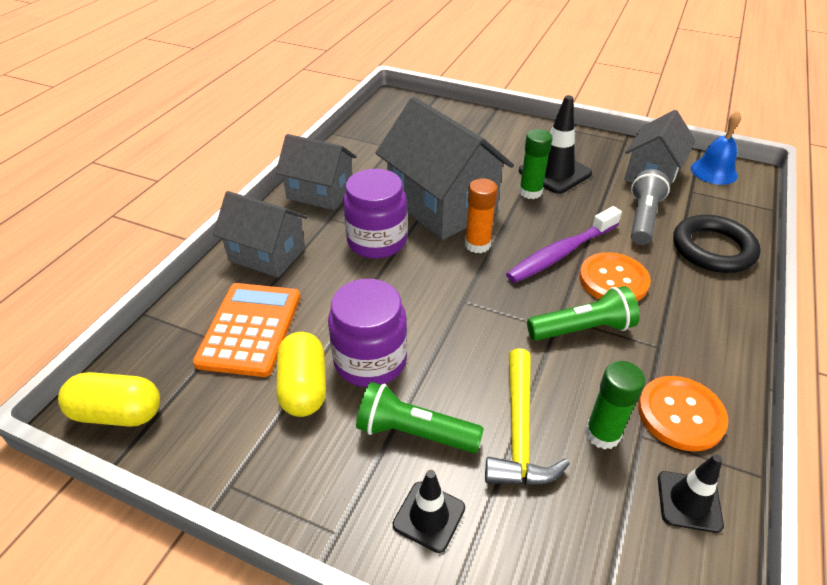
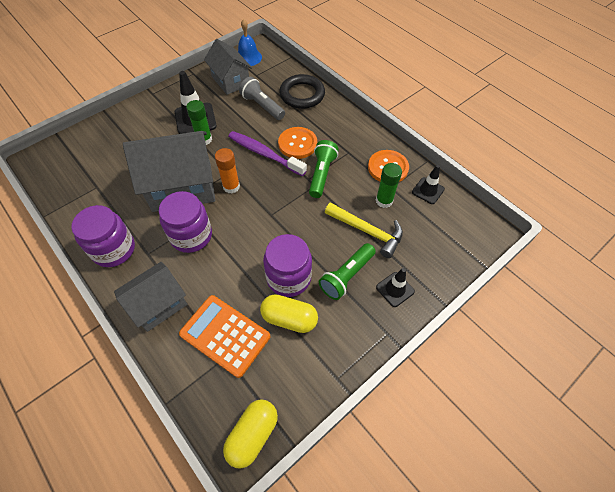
camera: 65 degrees left, 15 degrees up
grey house [276,134,357,210] -> purple jar [71,205,135,267]
purple toothbrush [506,206,622,283] -> purple toothbrush turned 135 degrees clockwise [228,131,307,176]

